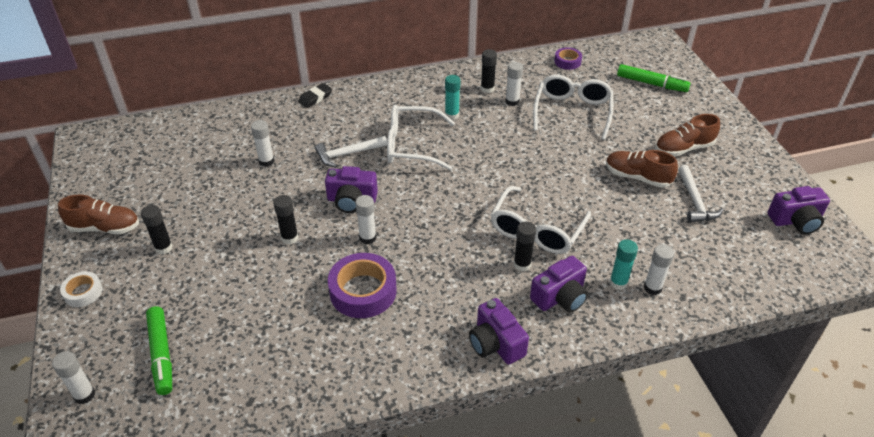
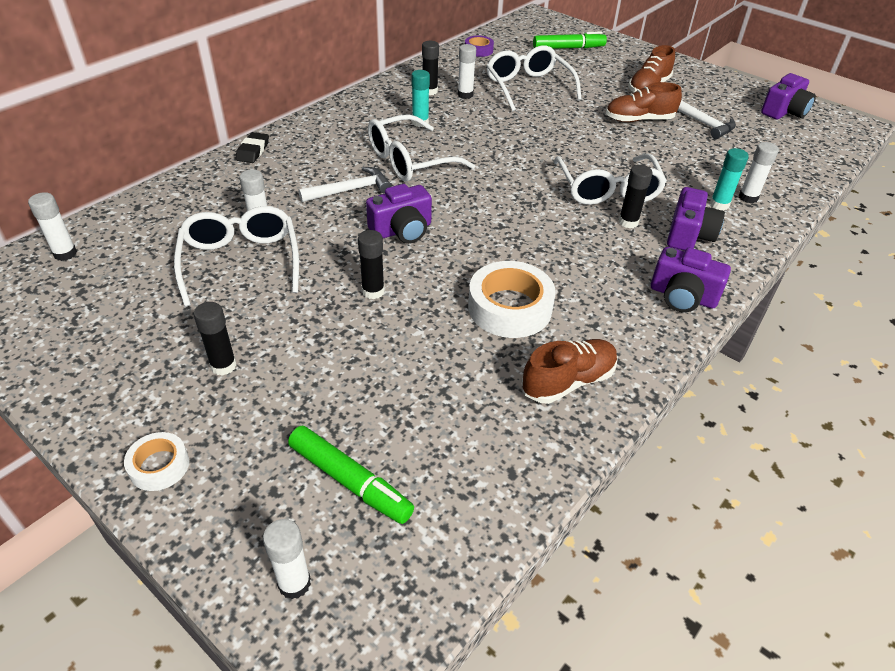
camera: 35 degrees left, 0 degrees up
brown shoe [58,195,139,234] -> brown shoe moved to [522,339,618,404]
white hammer [315,136,387,167] -> white hammer turned 150 degrees counterclockwise [298,167,392,202]
purple tape [328,253,396,318] -> white tape [468,261,556,338]
white glue stick [355,195,376,244] -> white glue stick moved to [28,192,77,261]
none -> white glasses [174,206,299,307]

